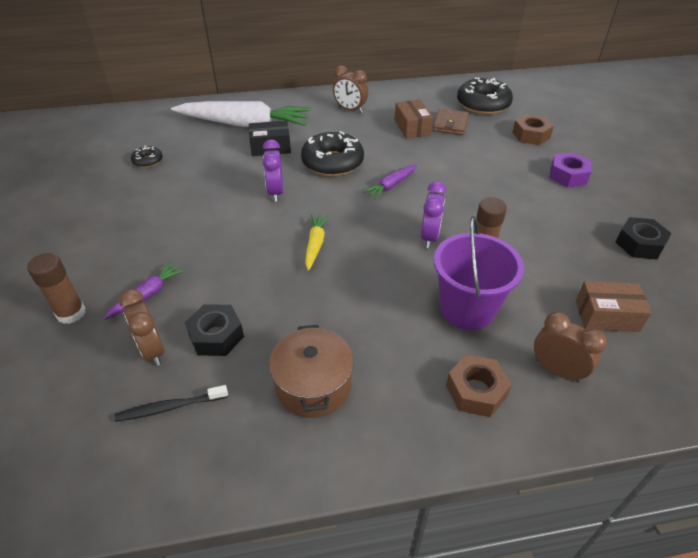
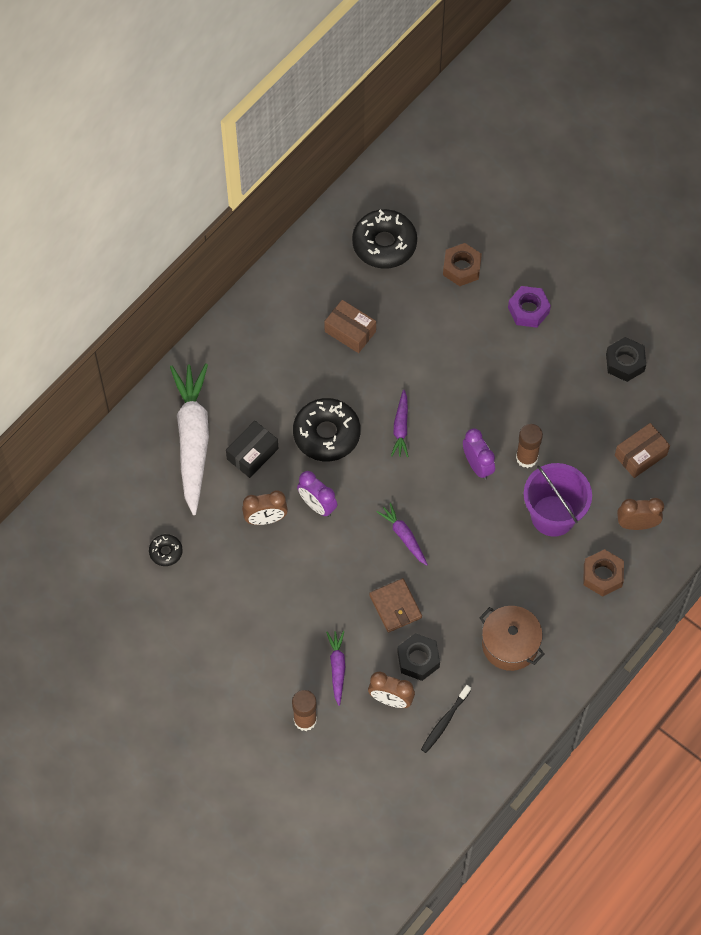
camera: 40 degrees left, 20 degrees up
white carrot [171,101,311,127] -> white carrot turned 60 degrees counterclockwise [170,363,209,515]
yellow carrot [305,214,329,271] -> purple carrot [377,503,428,565]
brown clock [333,66,368,113] -> brown clock moved to [242,490,288,525]
brown wallet [433,108,469,135] -> brown wallet moved to [369,578,422,633]

